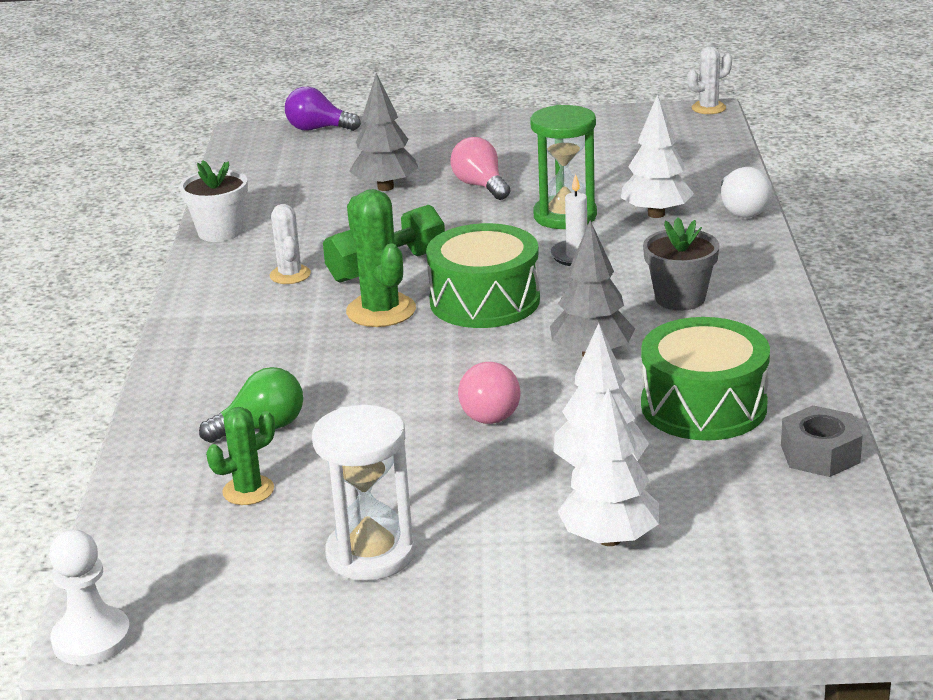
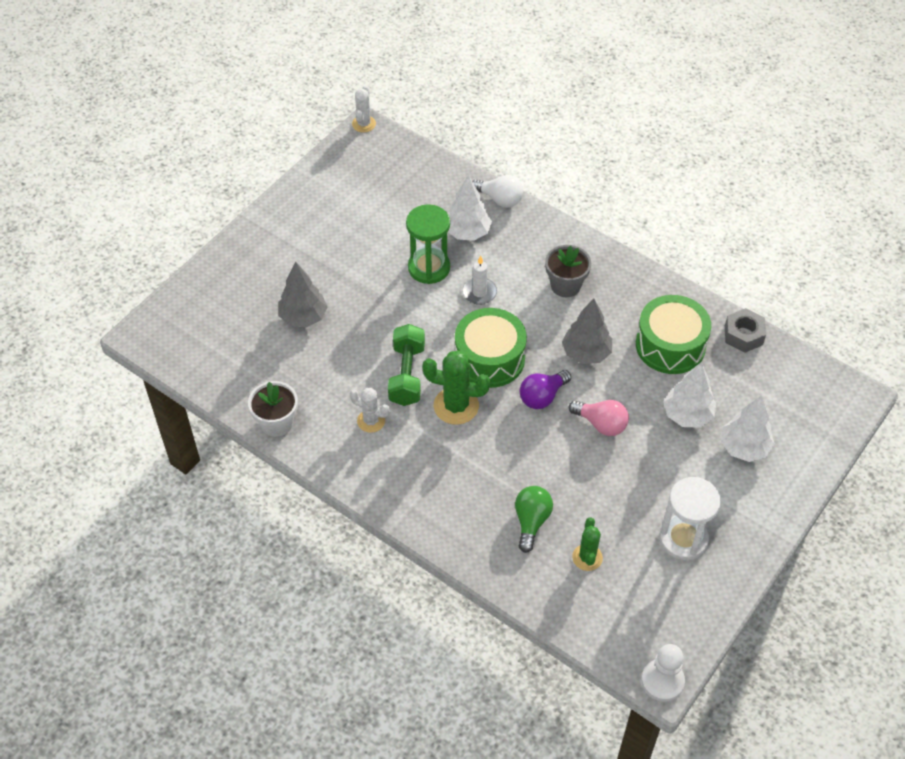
camera: 55 degrees left, 25 degrees up
purple light bulb [285,87,361,131] -> purple light bulb moved to [520,370,571,409]
pink light bulb [450,137,510,200] -> none

